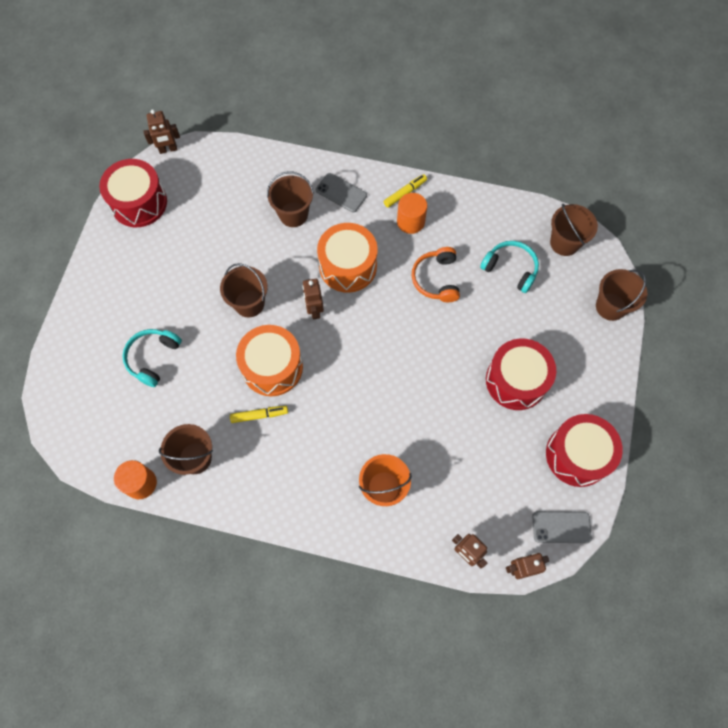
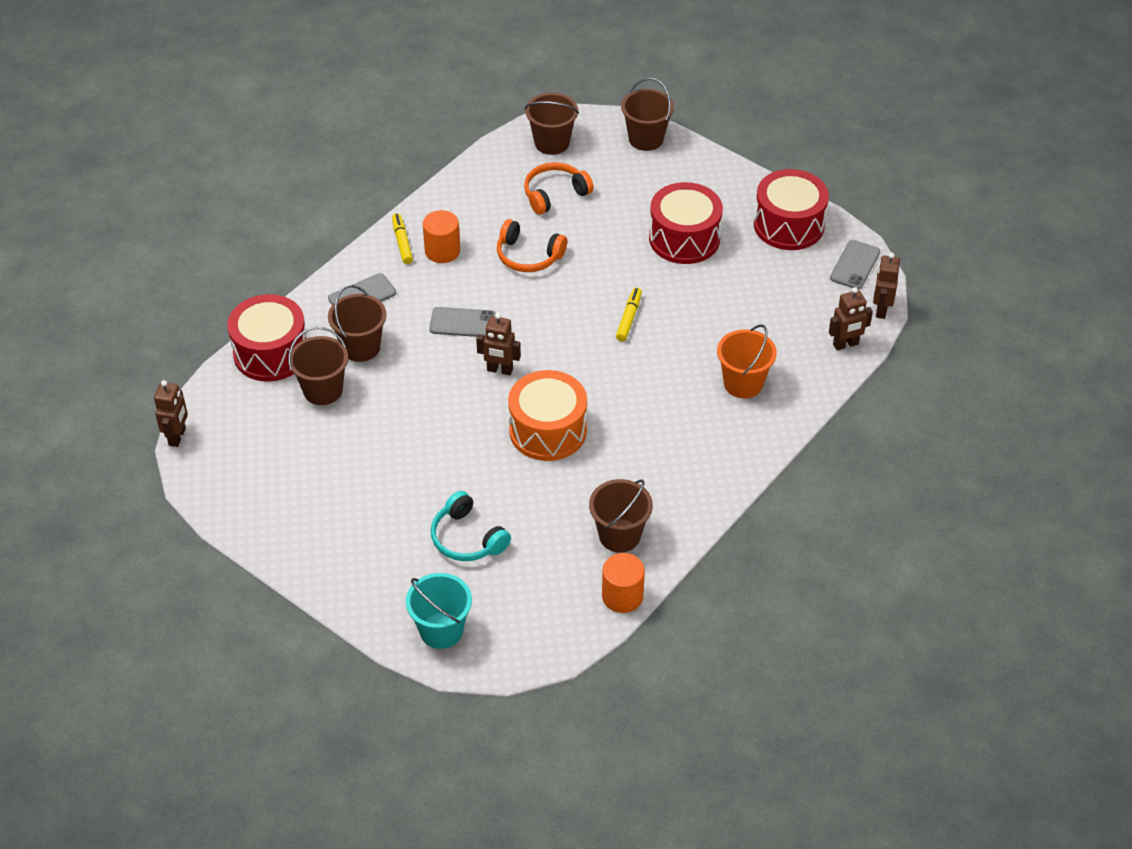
camera: 65 degrees left, 20 degrees down
red drum [99,159,167,227] -> red drum moved to [227,294,306,381]
brown bucket [220,263,268,318] -> brown bucket moved to [288,327,348,405]
yellow marker [230,406,288,423] -> yellow marker moved to [616,287,642,341]
orange drum [317,223,378,293] -> grey phone [429,307,496,337]
turquoise headphones [480,241,539,293] -> orange headphones [524,162,594,215]
none -> turquoise bucket [406,573,472,649]

